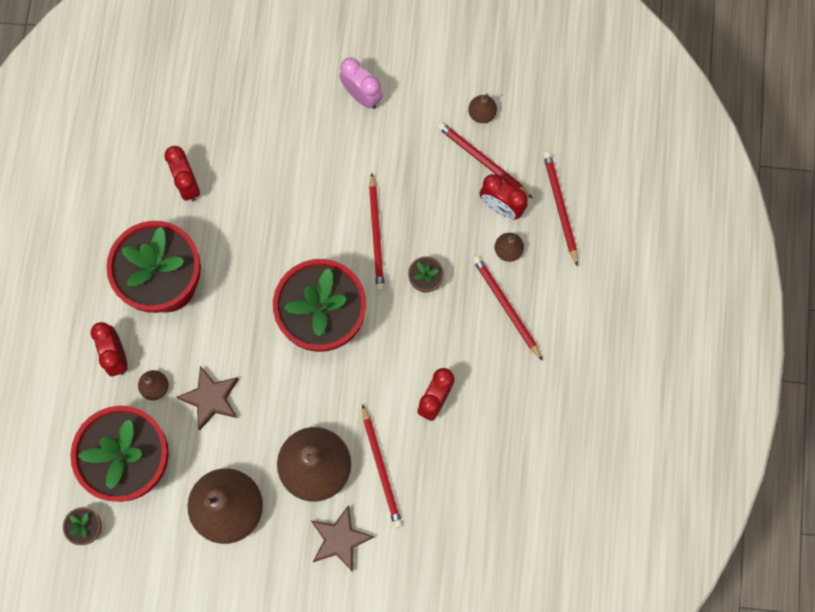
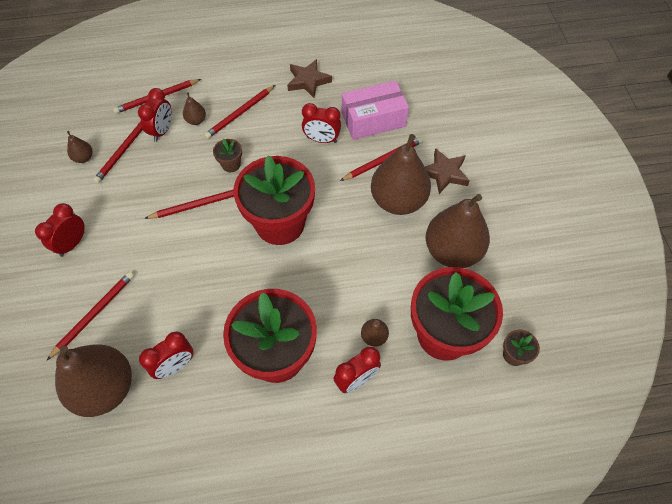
camera: 105 degrees left, 15 degrees down
brown star [176,366,239,430] -> brown star moved to [287,59,332,98]
pink clock [339,57,383,109] -> red clock [35,203,85,257]
none -> red pencil [47,272,134,360]
none -> brown pear [55,344,132,417]
none -> pink box [342,80,409,140]

